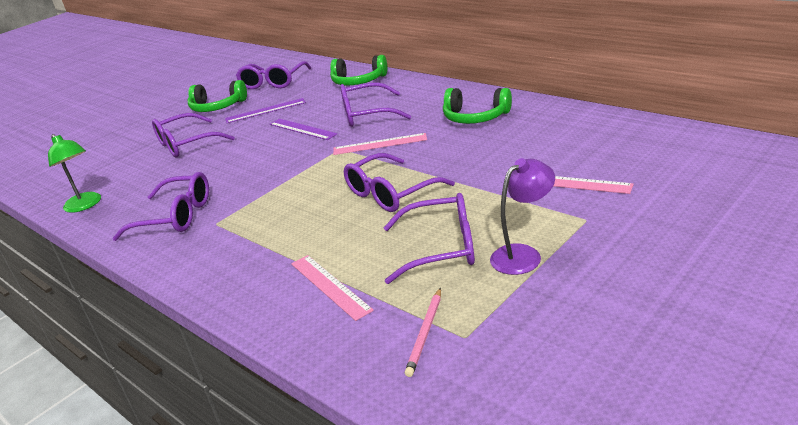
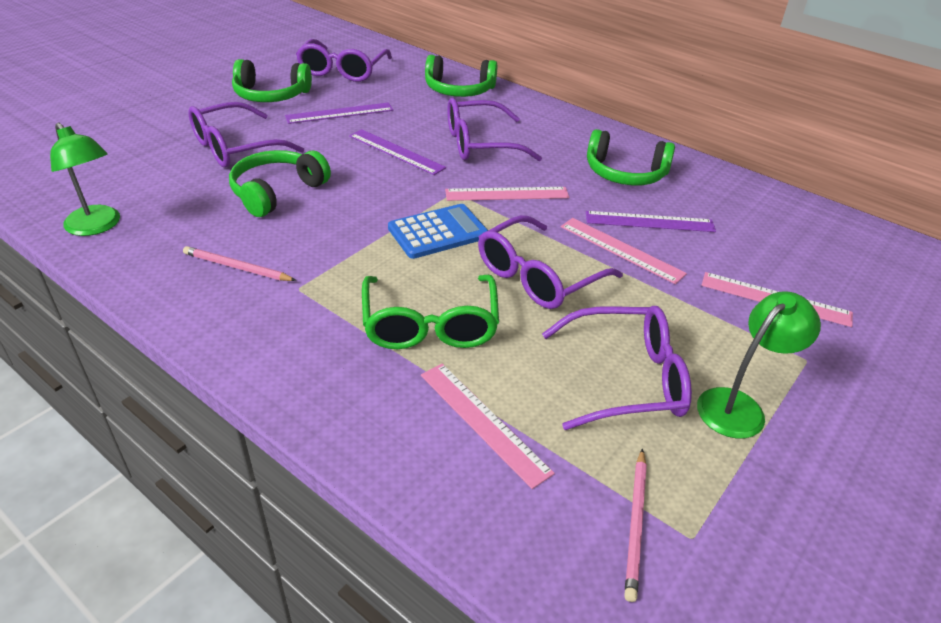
camera: 10 degrees left, 10 degrees up
purple glasses [113,172,209,241] -> pink pencil [183,246,297,281]
purple lamp [490,158,555,275] -> green lamp [697,291,821,438]
none -> green headphones [229,150,331,217]
none -> green glasses [362,275,499,349]
none -> blue calculator [388,204,488,259]
none -> pink ruler [561,218,687,284]
none -> purple ruler [586,211,716,232]

